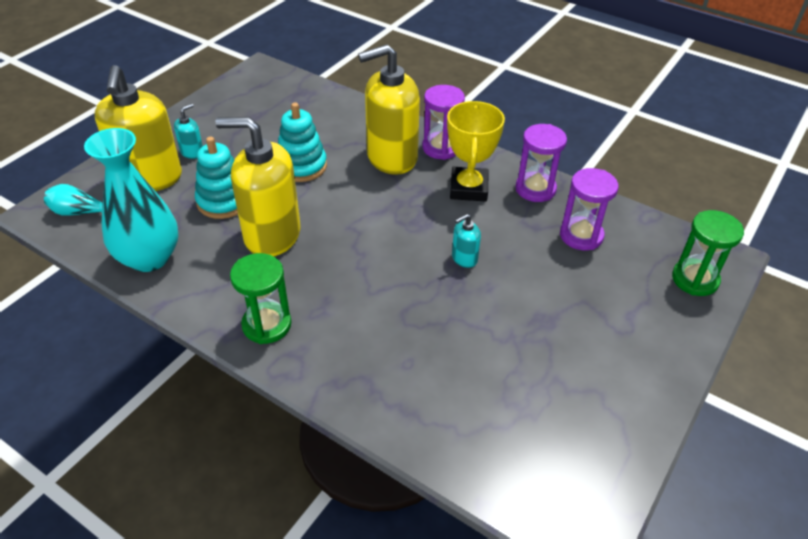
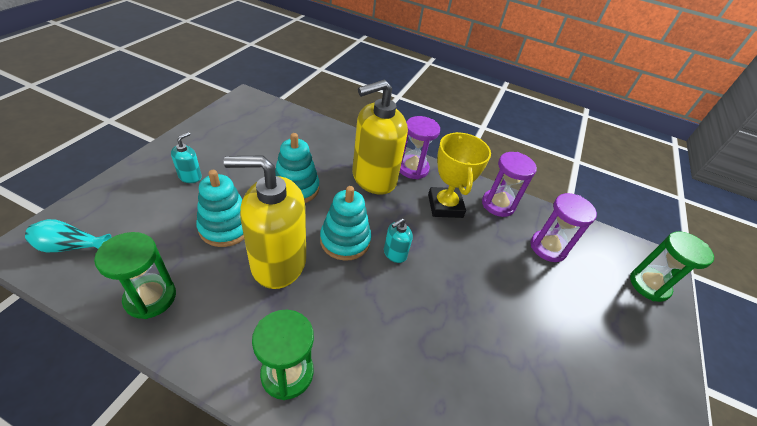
camera: 15 degrees left, 0 degrees up
turquoise vase [84,128,179,272] -> green hourglass [94,232,176,319]
yellow soap dispenser [95,65,182,191] -> none
turquoise soap dispenser [452,214,481,268] -> turquoise soap dispenser moved to [384,218,413,263]
none -> turquoise stacking toy [320,186,371,261]

